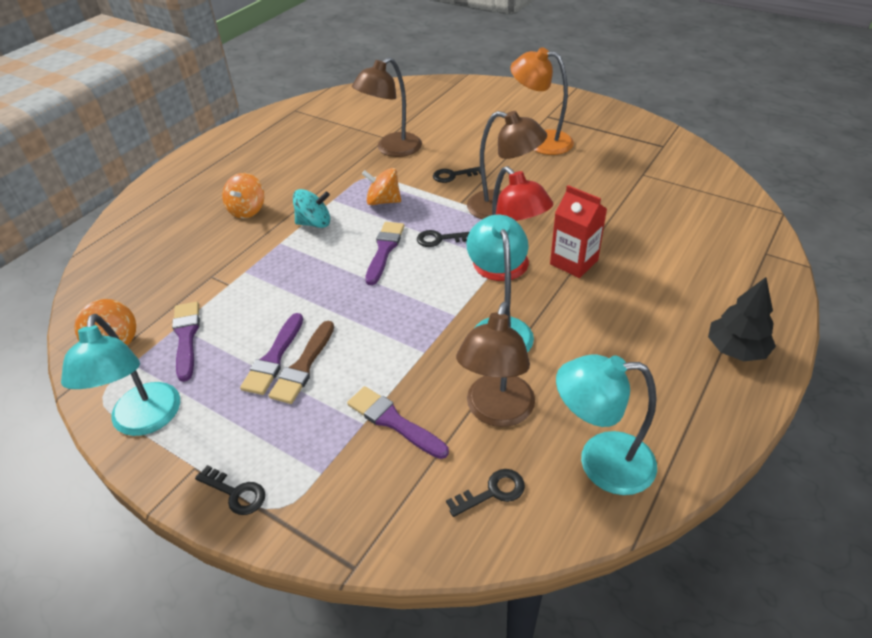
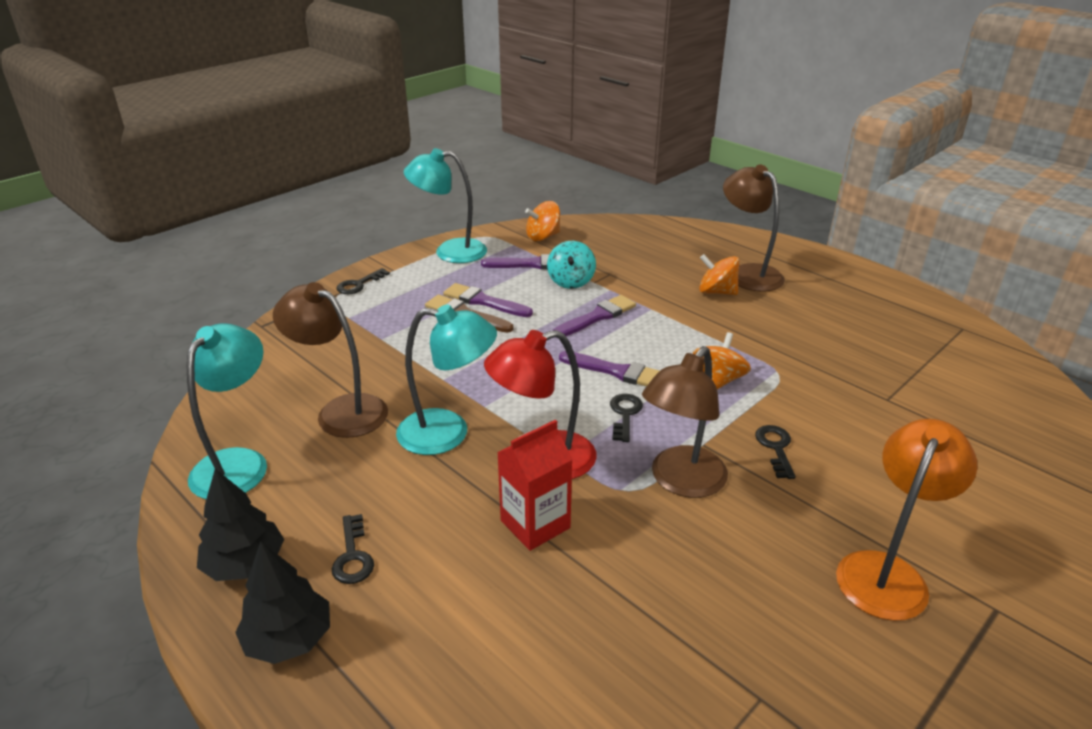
camera: 100 degrees right, 10 degrees down
turquoise spinning top [293,189,330,228] -> turquoise spinning top moved to [547,241,596,289]
purple brush [347,386,449,459] -> purple brush moved to [553,295,636,338]
brown lamp [352,57,422,157] -> brown lamp moved to [723,164,785,292]
black key [446,469,525,517] -> black key moved to [332,514,374,584]
none -> black tree [197,469,284,581]

